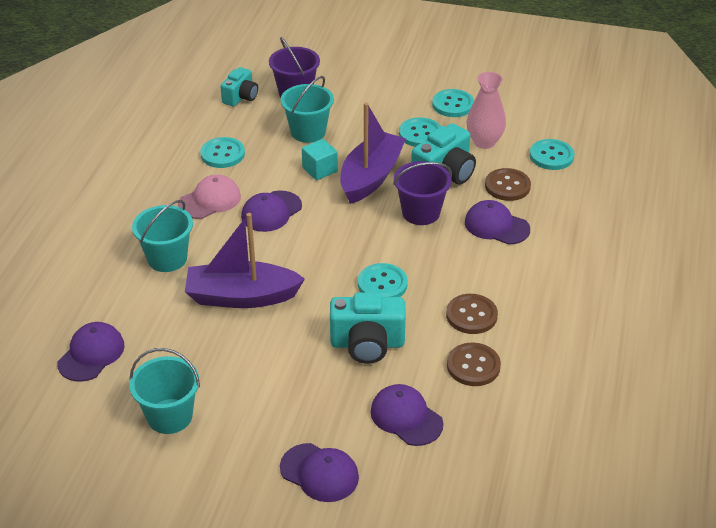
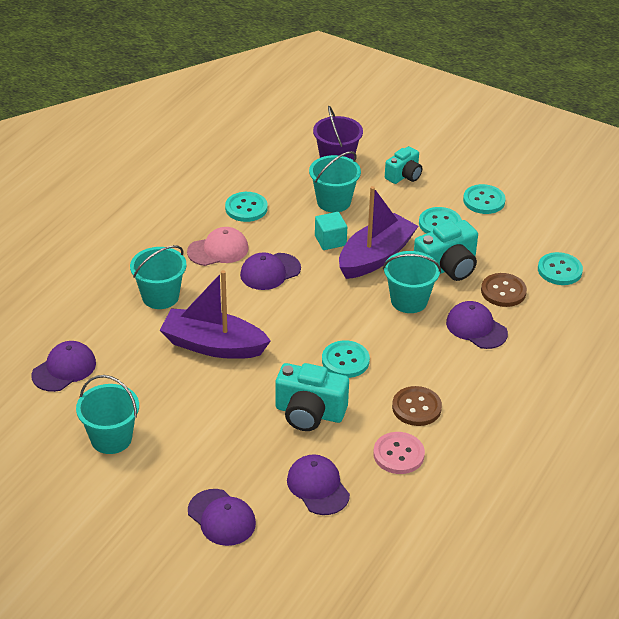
camera: 15 degrees right, 0 degrees up
turquoise camera [220,67,258,107] -> turquoise camera moved to [385,146,422,184]
purple bucket [393,161,452,225] -> turquoise bucket [383,251,441,313]
brown button [447,343,501,386] -> pink button [373,432,425,474]
pink vase [466,72,506,149] -> none

